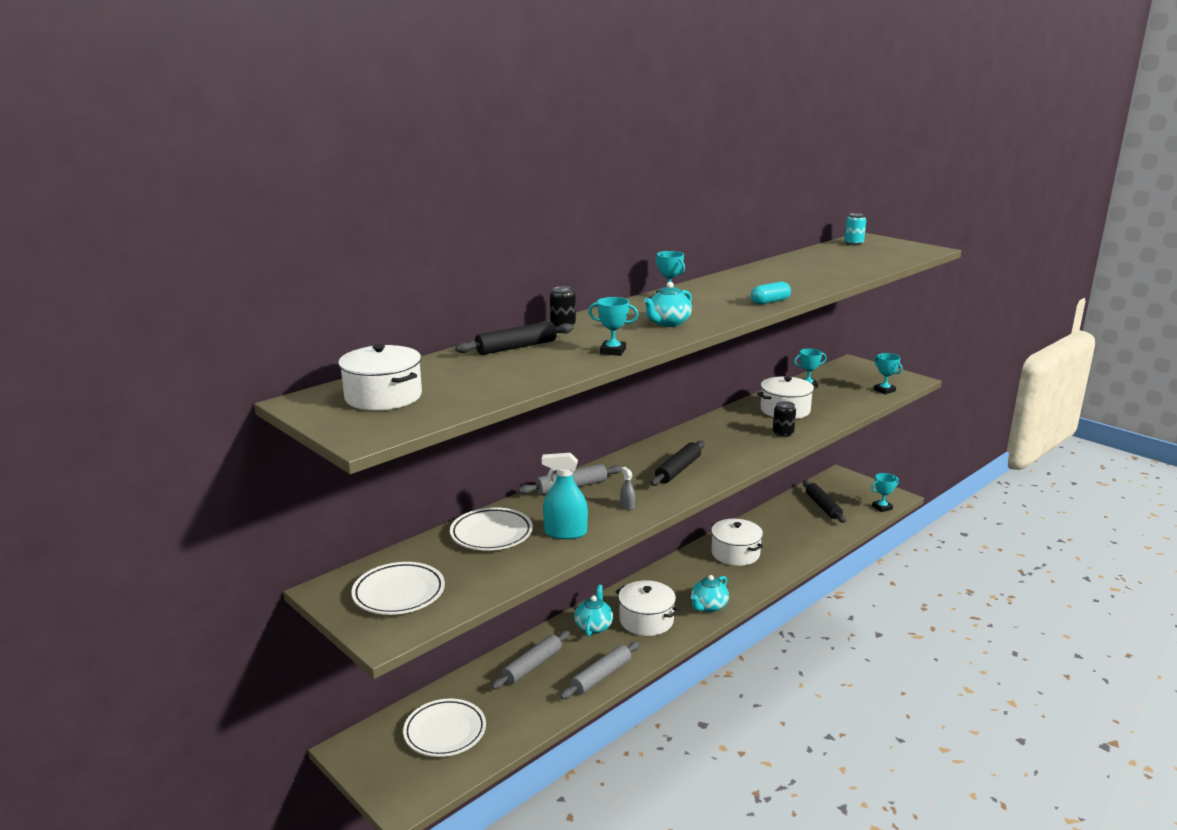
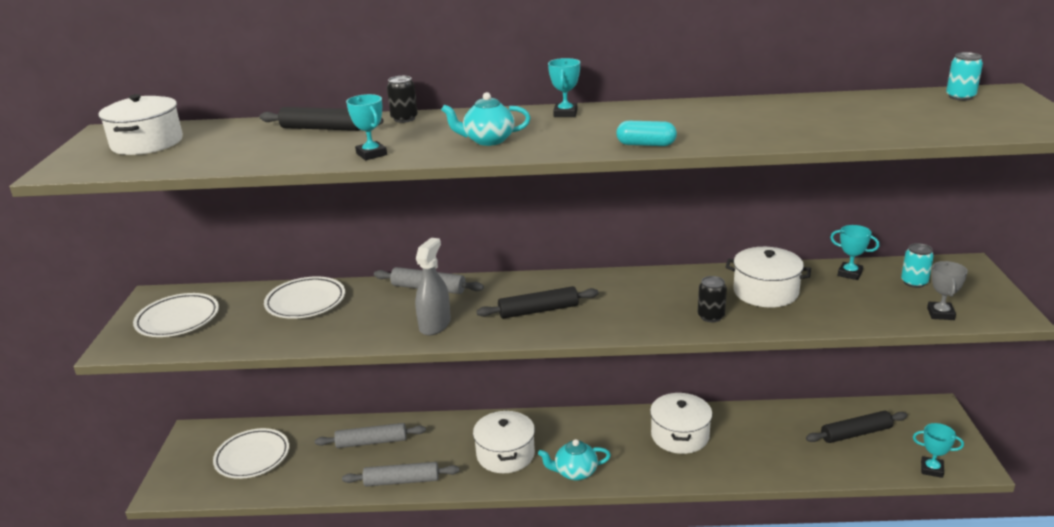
camera: 45 degrees right, 5 degrees up
turquoise spray bottle [542,453,588,539] -> none
turquoise teapot [574,585,613,637] -> none
grey spray bottle [620,467,635,510] -> grey spray bottle [415,238,451,336], size x2.05
black rolling pin [803,480,846,523] -> black rolling pin turned 45 degrees clockwise [806,411,907,443]
turquoise trophy [874,353,902,394] -> grey trophy [927,261,968,320]
none -> turquoise can [901,243,934,288]

